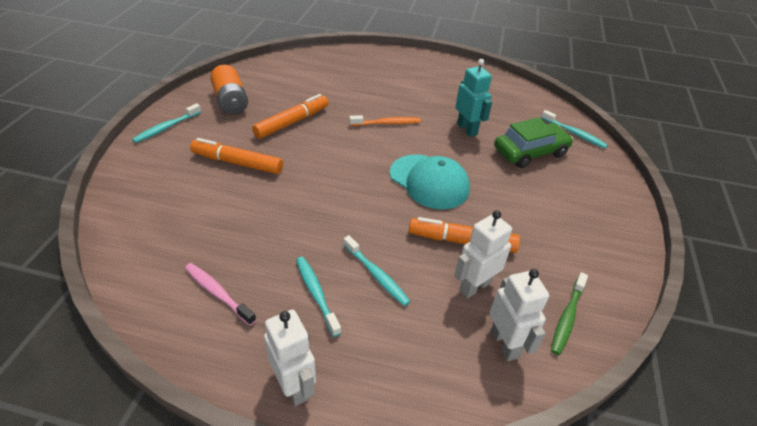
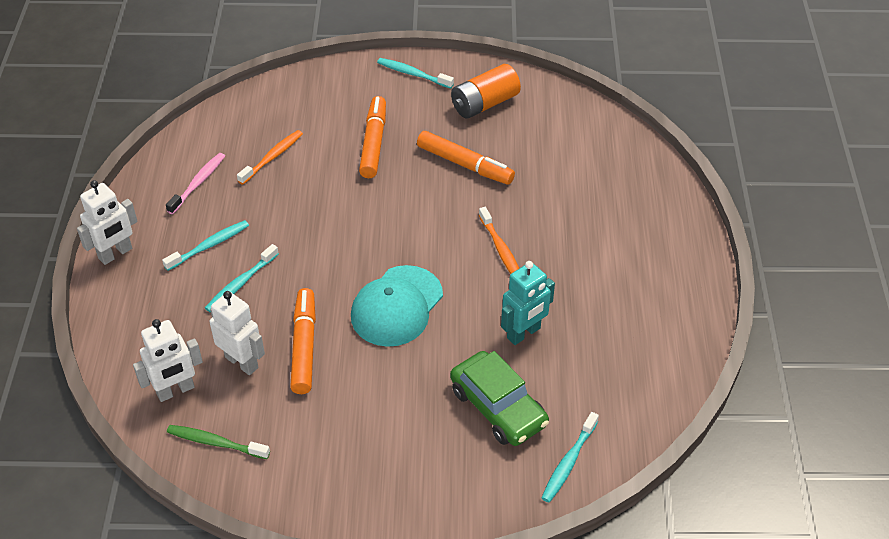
camera: 80 degrees right, 5 degrees up
none -> orange toothbrush [237,130,303,185]

